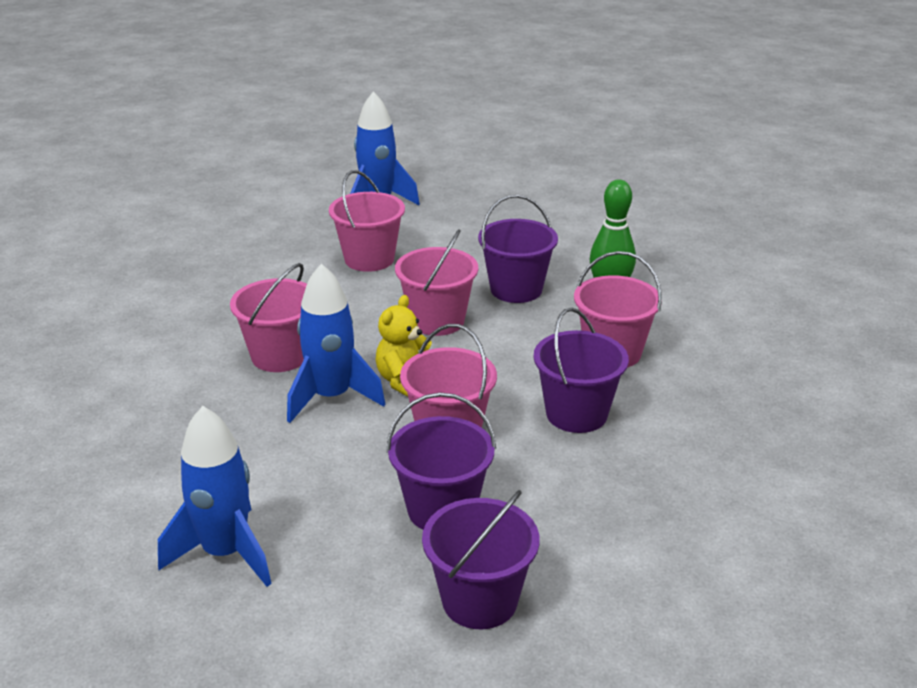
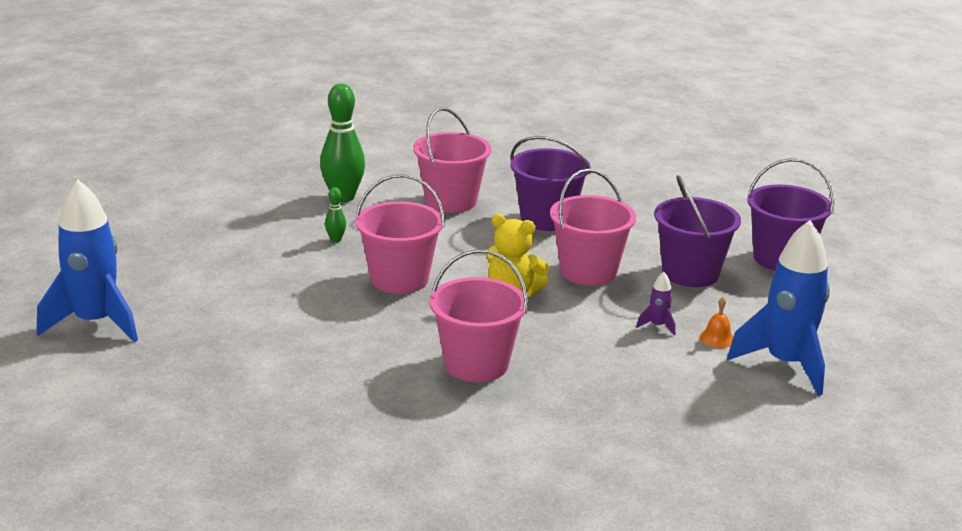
camera: 95 degrees left, 5 degrees down
blue rocket [287,264,385,423] -> none
pink bucket [329,170,405,272] -> none
purple bucket [478,195,558,303] -> green bowling pin [325,187,346,242]
none -> purple rocket [636,272,676,335]
none -> orange bell [700,297,733,348]

